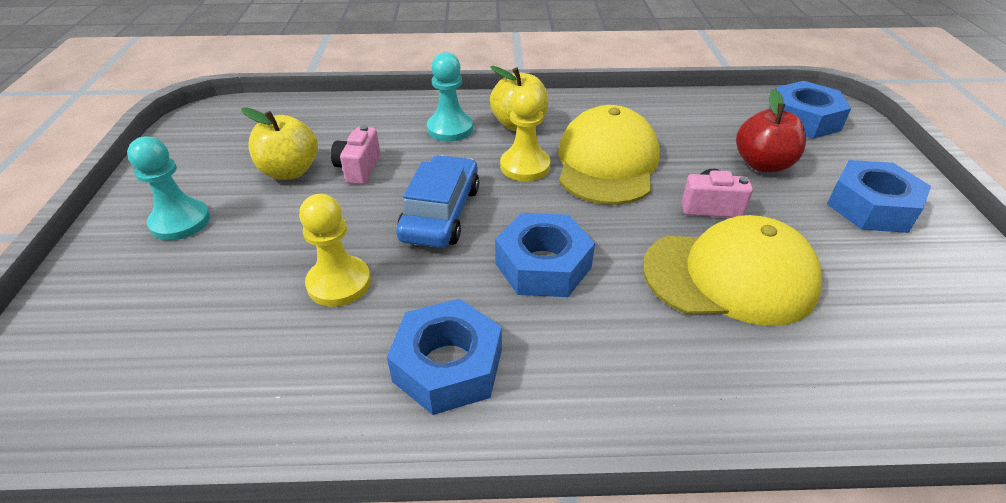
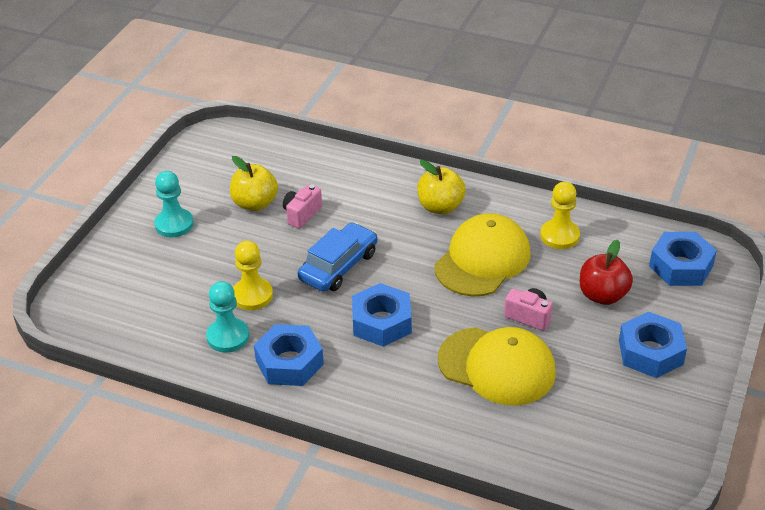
camera: 25 degrees right, 0 degrees up
turquoise pawn [427,52,473,142] -> turquoise pawn moved to [206,281,249,353]
yellow pawn [500,86,551,181] -> yellow pawn moved to [540,182,580,249]

